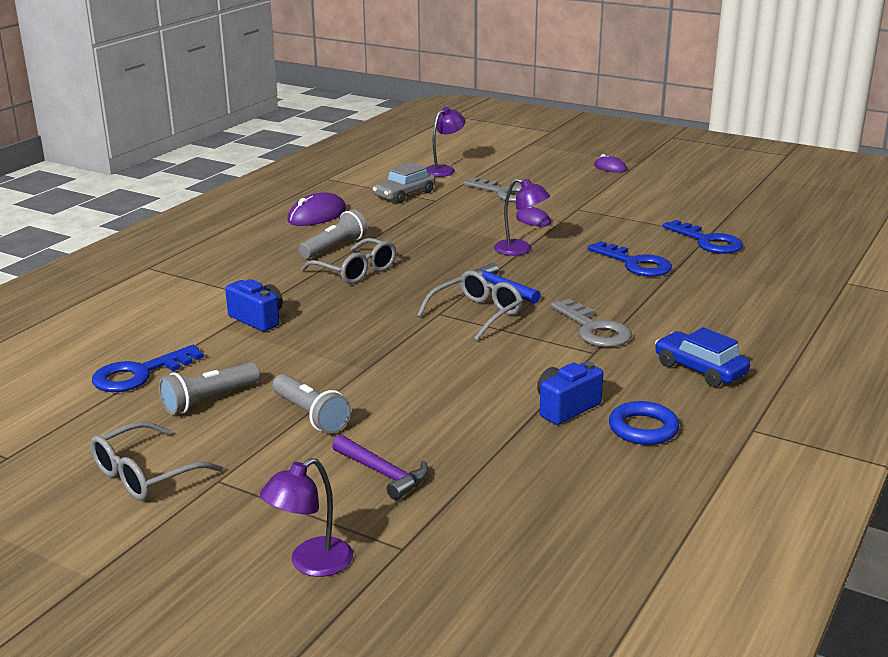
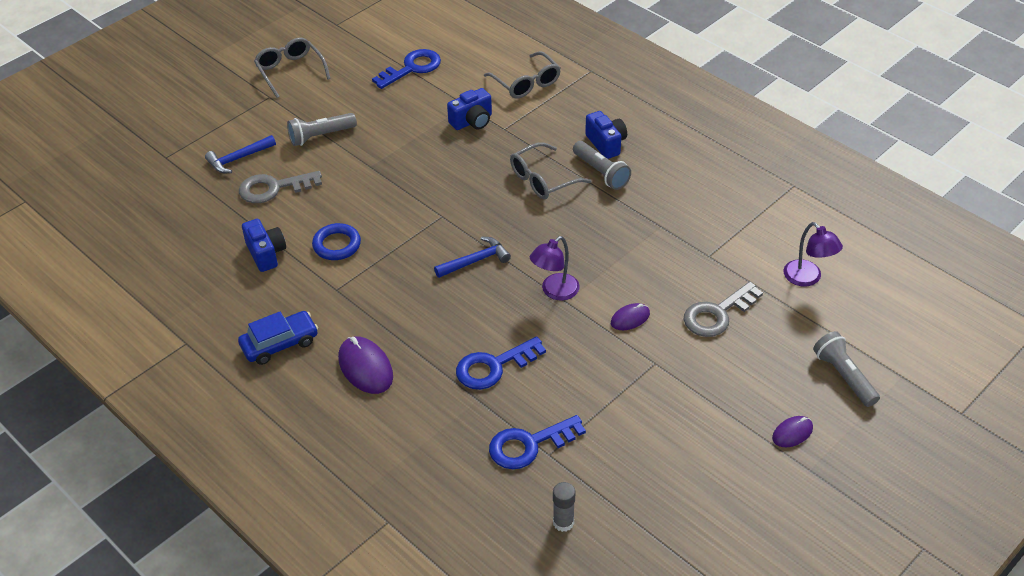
camera: 105 degrees right, 20 degrees up
blue key [92,345,204,392] -> blue key turned 75 degrees clockwise [372,49,441,89]
grey flashlight [159,362,260,415] -> grey flashlight moved to [813,331,880,407]
purple lamp [260,458,353,577] -> none
purple mouse [287,192,347,226] -> purple mouse moved to [338,336,393,394]
purple hammer [332,435,429,500] -> blue hammer [205,135,276,173]
grey car [373,162,435,203] -> none
grey glasses [417,271,523,341] -> grey glasses moved to [484,51,561,99]
grey key [551,299,632,347] -> grey key moved to [239,171,322,203]
blue ring [609,401,679,445] -> blue ring moved to [312,223,361,260]
none -> grey glue stick [553,482,575,532]
none -> blue camera [585,111,627,159]

